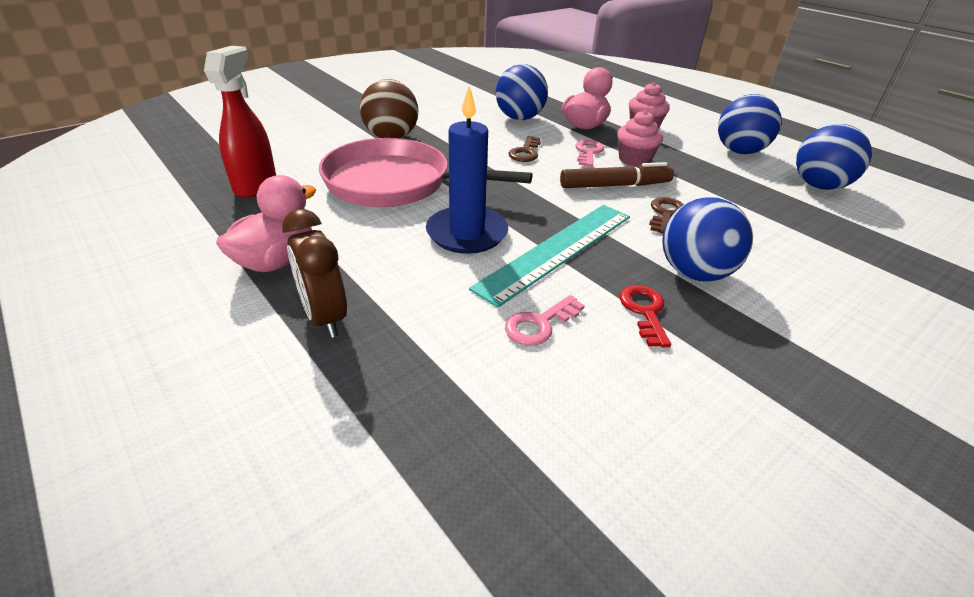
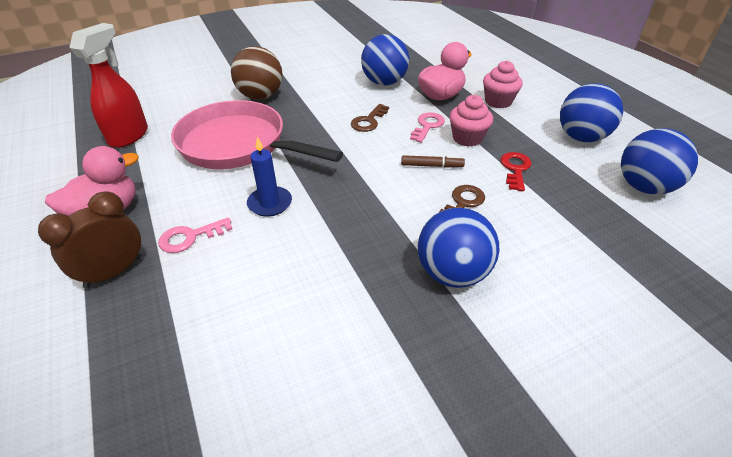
camera: 15 degrees right, 5 degrees up
brown clock [282,209,347,338] -> brown clock turned 60 degrees clockwise [38,191,142,288]
blue candle [426,86,508,254] -> blue candle [247,137,292,217], size x0.62
turquoise ruler [469,205,630,308] -> none
pink key [505,295,585,346] -> pink key moved to [158,217,232,253]
brown marker [560,162,674,188] -> brown marker [401,155,465,168], size x0.58
red key [620,285,671,348] -> red key moved to [501,152,531,191]

